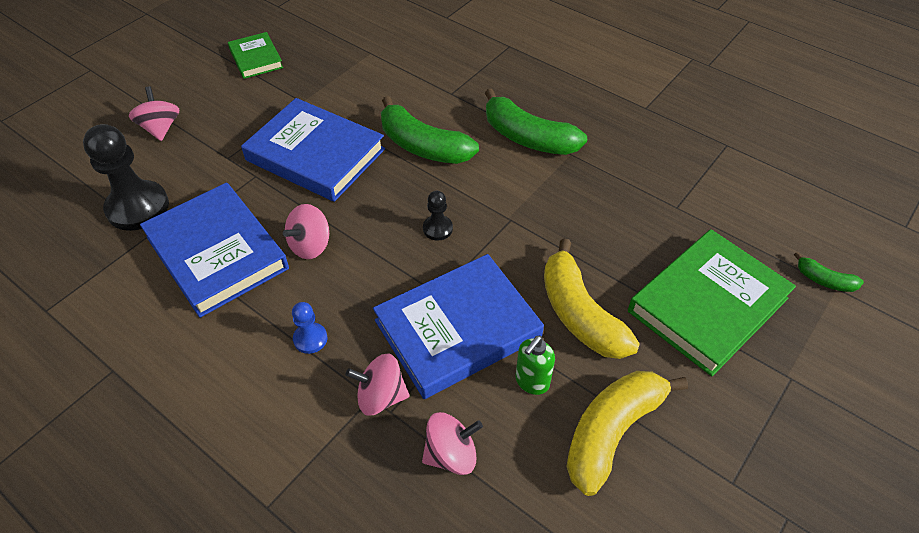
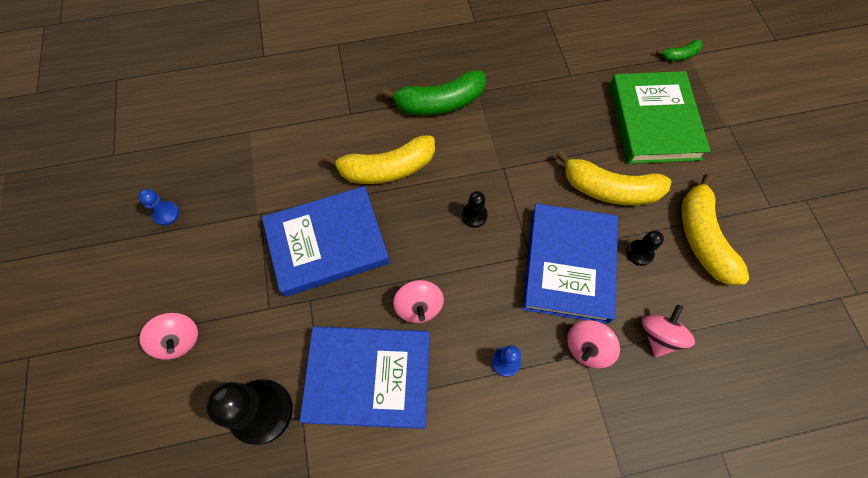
camera: 50 degrees left, 15 degrees up
pink spinning top [129,87,179,141] -> pink spinning top turned 150 degrees counterclockwise [139,313,198,360]
green book [228,32,283,79] -> blue pawn [138,189,180,226]
green banana [381,96,479,164] -> yellow banana [324,135,435,184]
green soap dispenser [515,335,555,395] -> black pawn [626,230,664,266]

